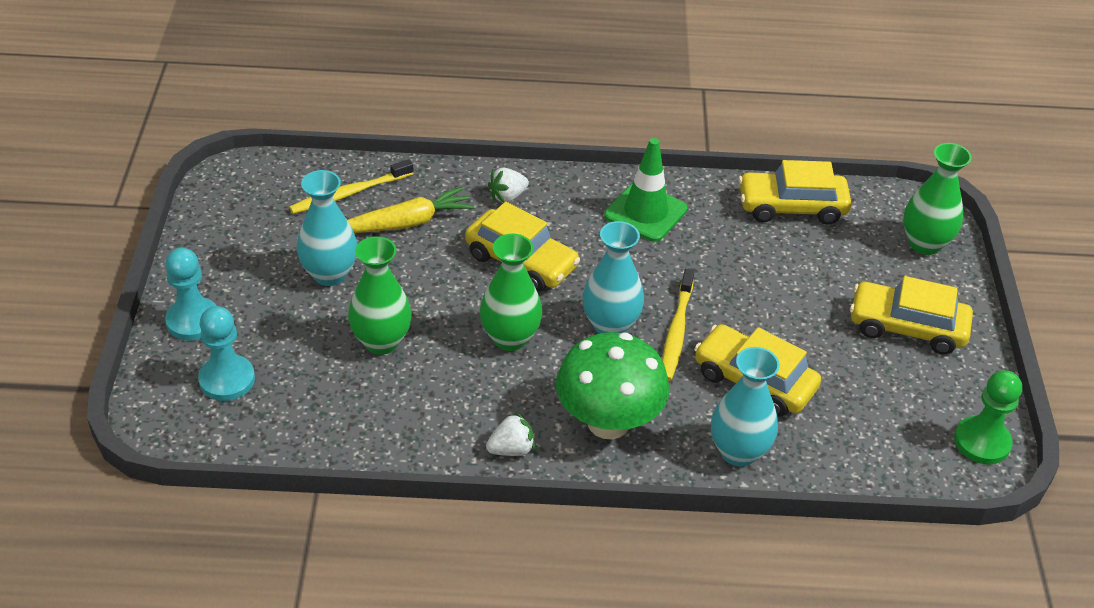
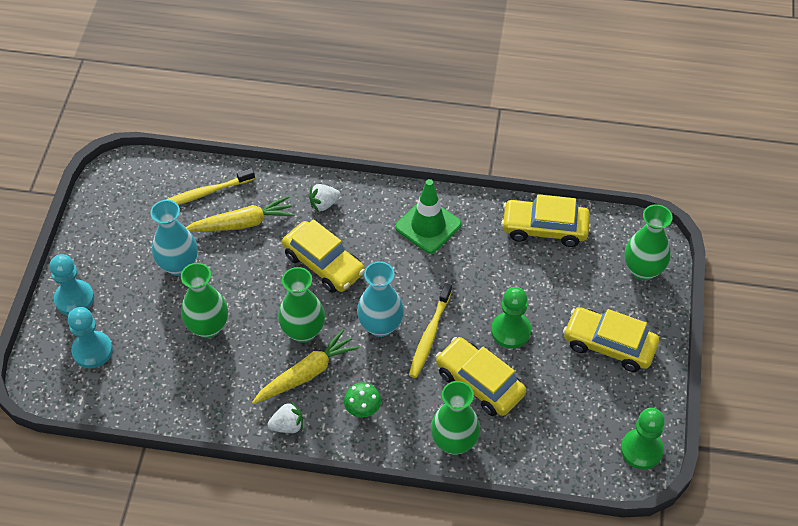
camera: 10 degrees right, 10 degrees up
green mushroom [556,332,669,439] -> green mushroom [344,382,381,417], size x0.45
turquoise vase [711,347,780,467] -> green vase [431,381,480,455]
none -> yellow carrot [252,329,359,404]
none -> green pawn [491,287,531,348]

